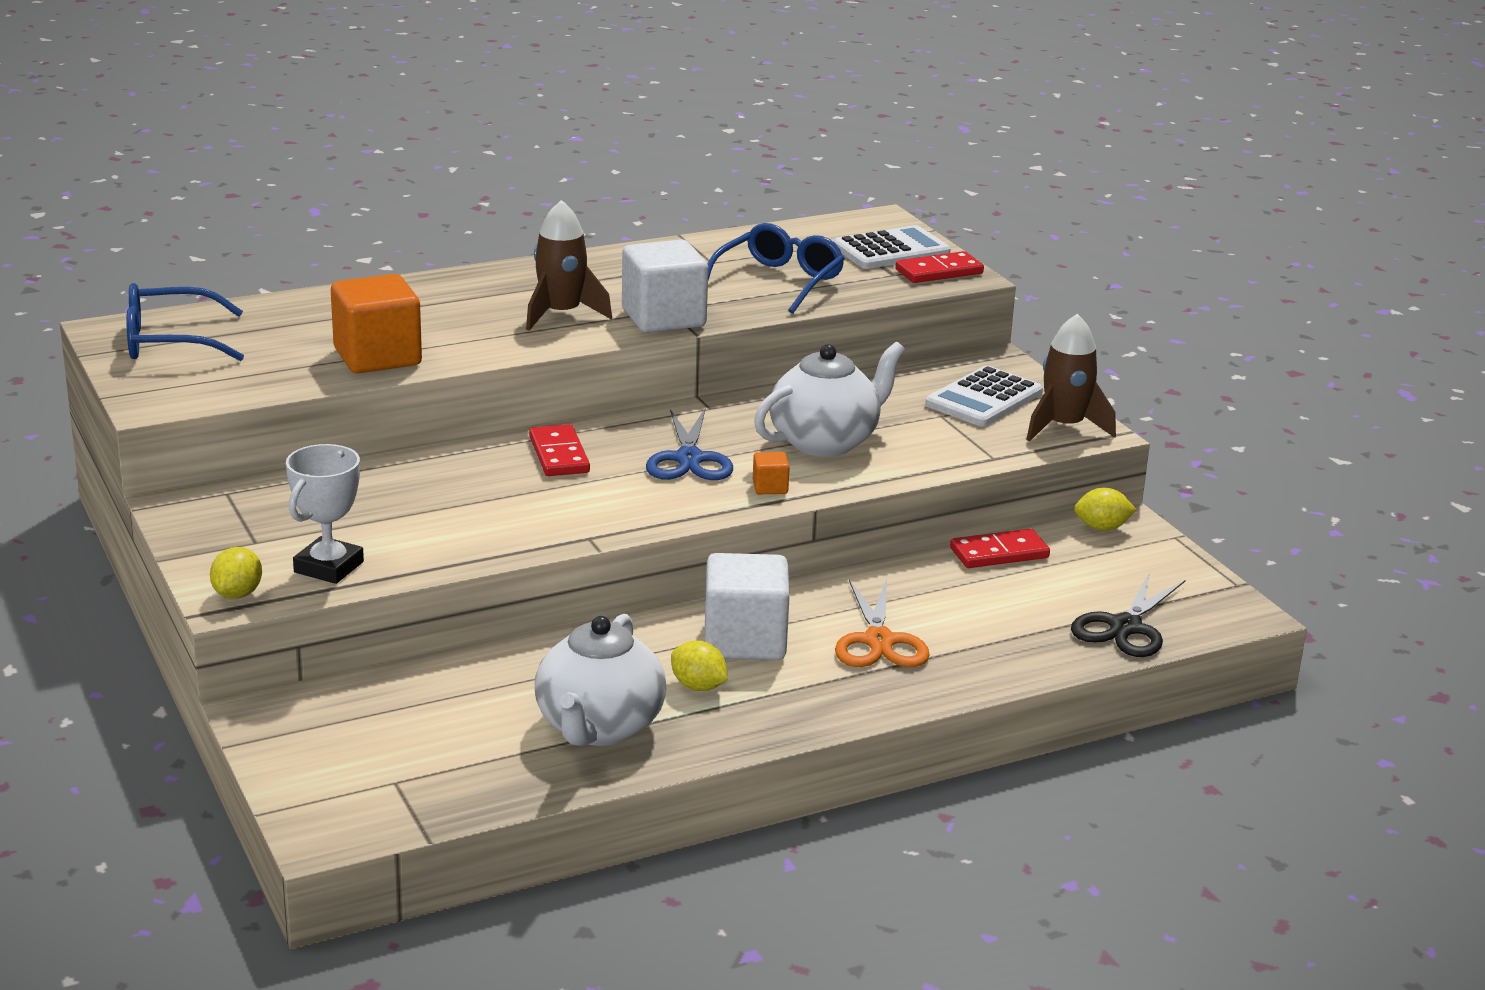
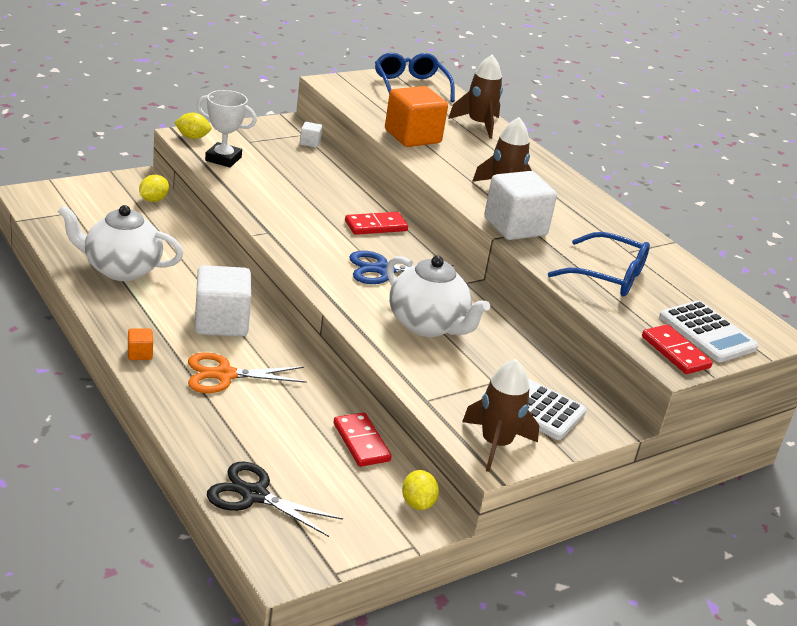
camera: 80 degrees right, 5 degrees up
yellow lemon [671,641,728,691] -> yellow lemon moved to [139,175,169,202]
orange cube [753,452,790,494] -> orange cube moved to [128,329,153,360]
none -> white cube [300,122,322,148]
none -> brown rocket [448,55,503,139]

